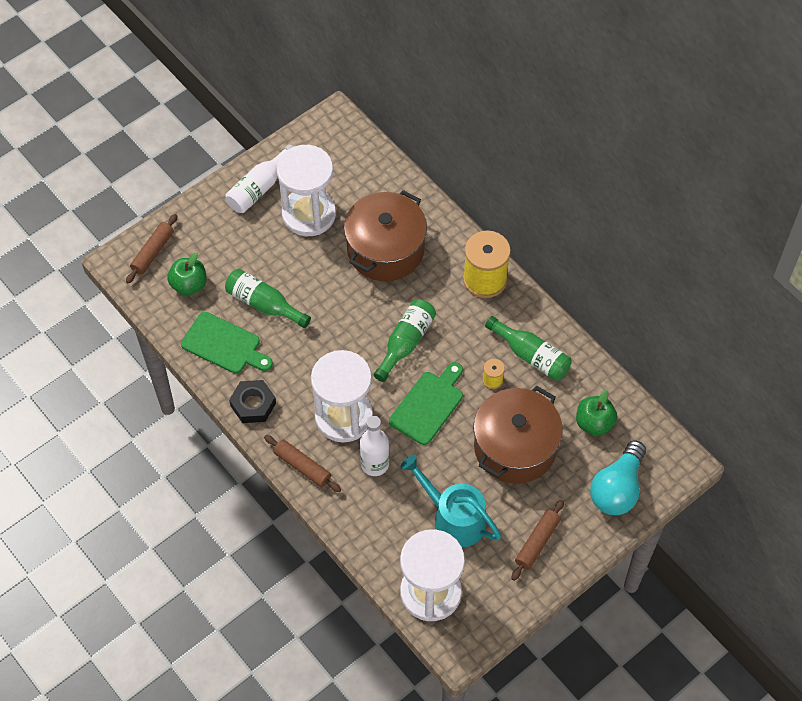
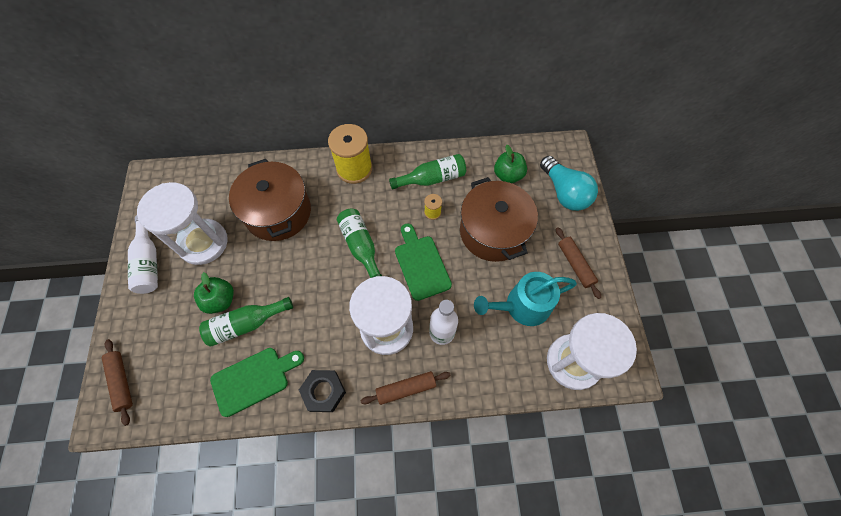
camera: 55 degrees left, 5 degrees up
green apple [167,253,207,296] -> green apple moved to [194,272,234,314]

